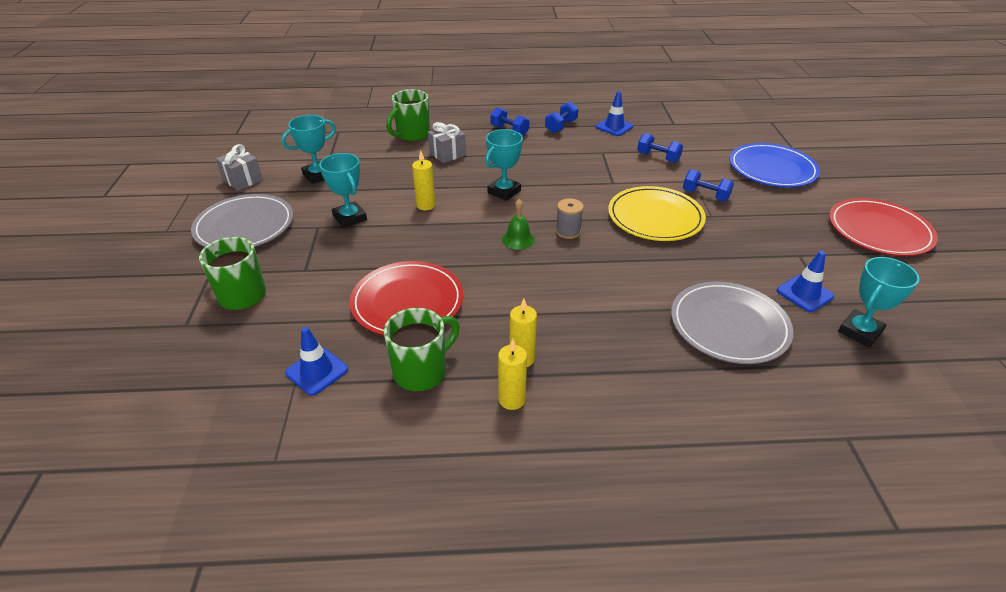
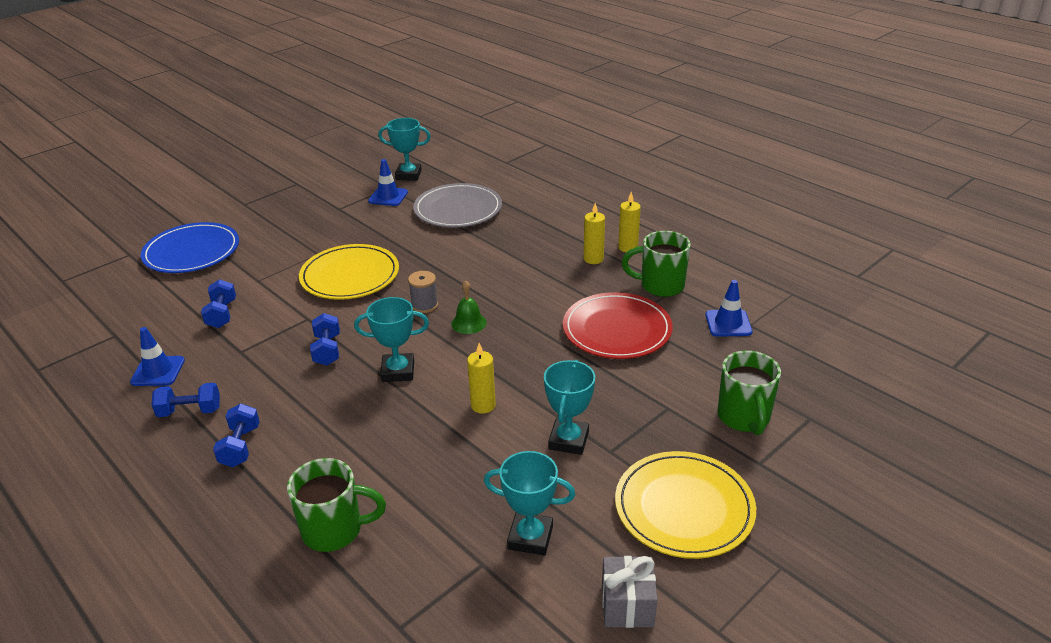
camera: 130 degrees left, 5 degrees down
grey plate [191,194,293,247] -> yellow plate [615,451,756,559]
grey gift [428,122,466,163] -> none
blue dumbbell [683,169,734,201] -> blue dumbbell moved to [310,313,340,366]
red plate [829,198,938,256] -> none

